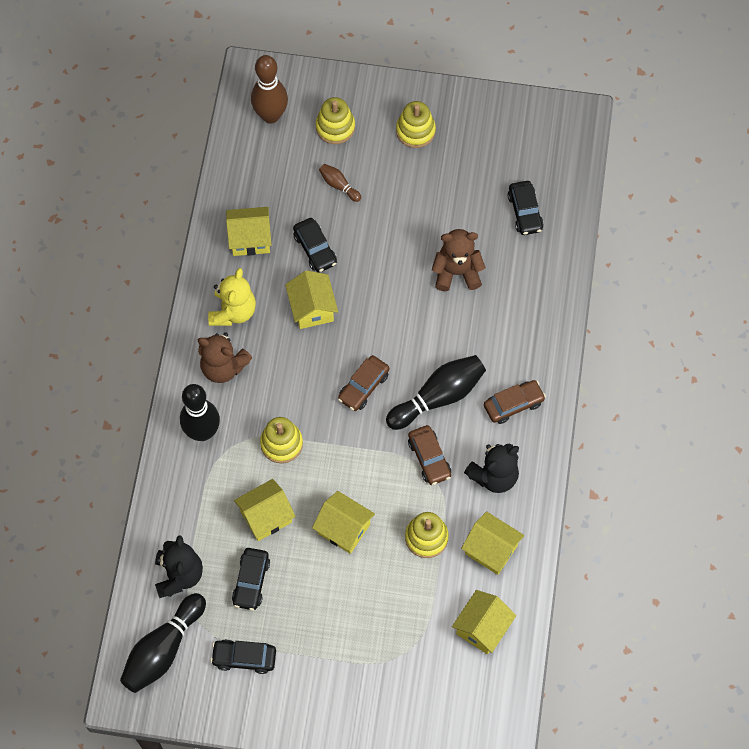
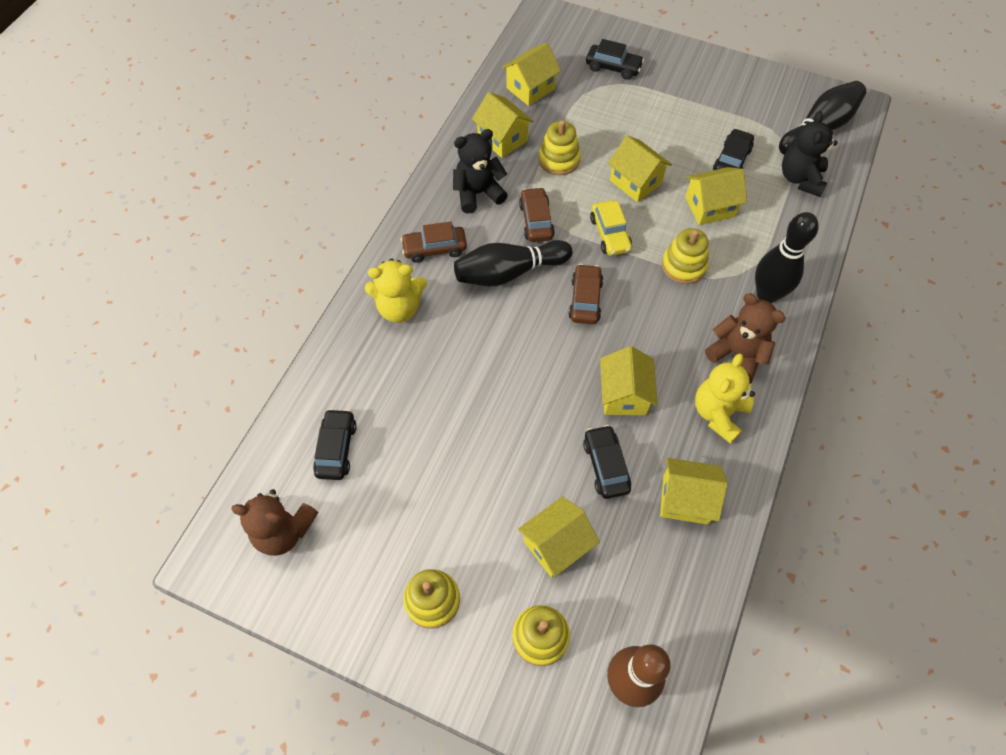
camera: 165 degrees left, 5 degrees down
black car [211,639,276,674] -> black car moved to [586,39,644,80]
brown bowling pin [319,164,361,202] -> yellow house [518,496,600,578]
brown car [338,355,389,411] -> brown car turned 45 degrees counterclockwise [568,264,603,324]
brown teddy bear [432,229,486,291] -> brown teddy bear moved to [231,489,318,556]
none -> yellow teddy bear [365,259,427,323]
none -> yellow car [590,200,632,256]

